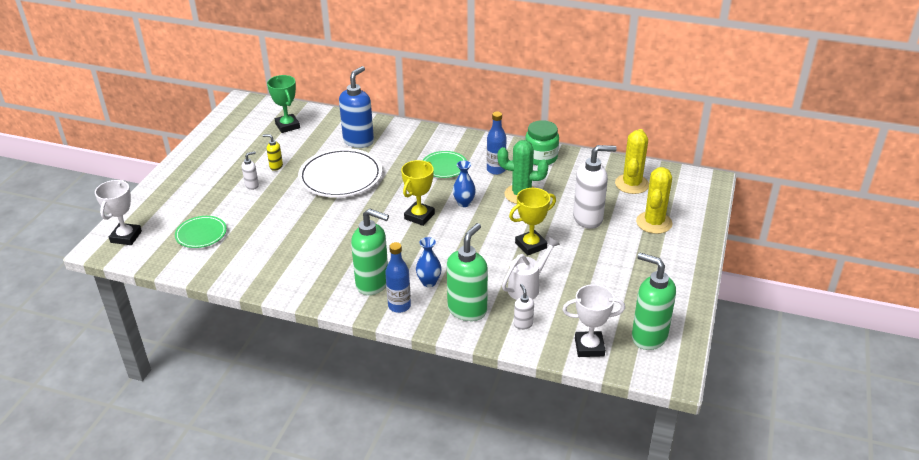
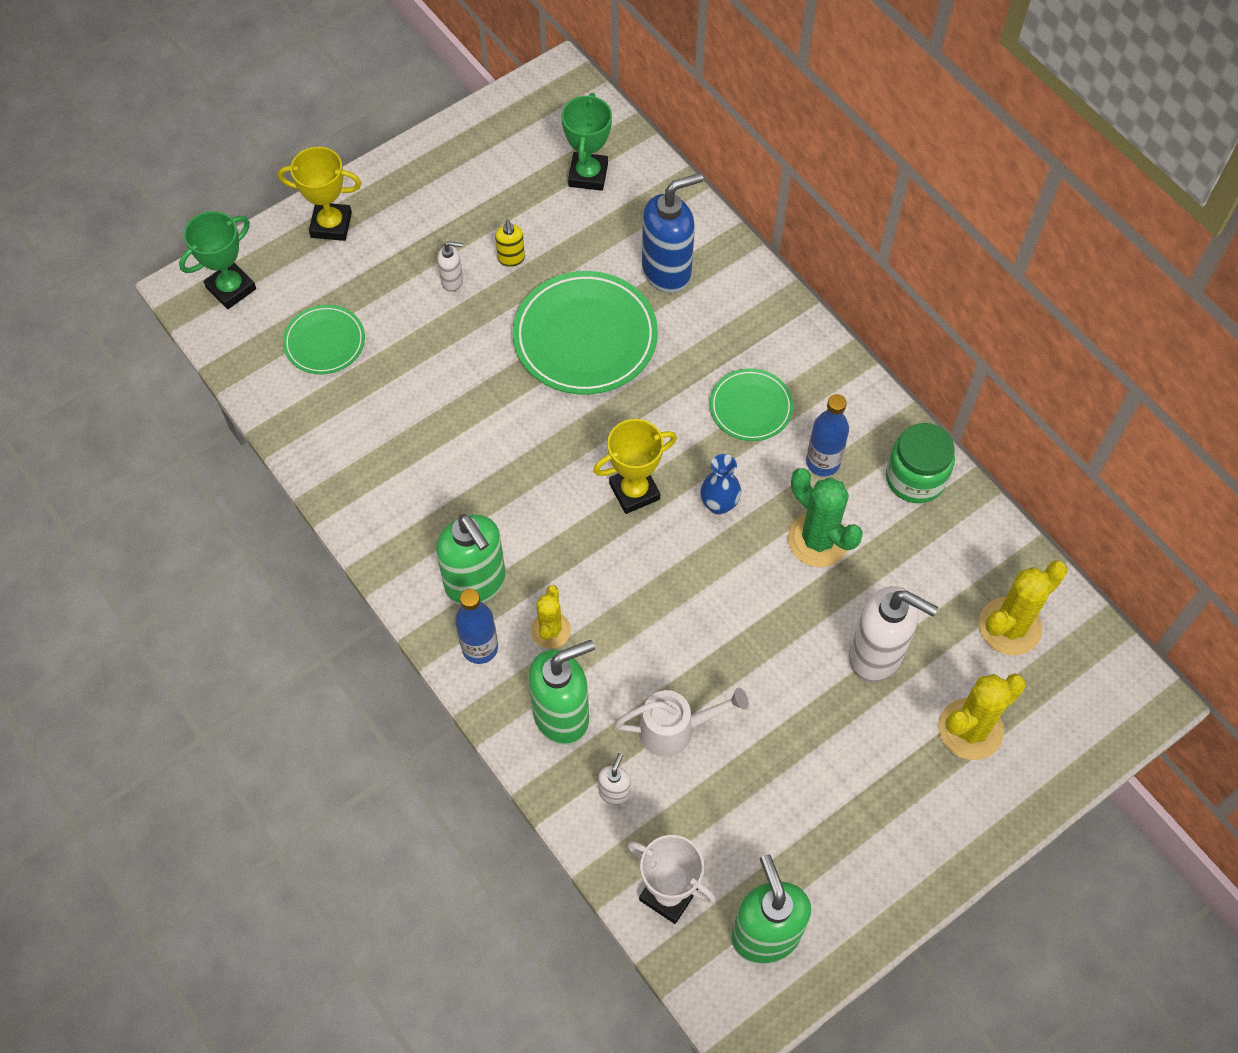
camera: 35 degrees right, 25 degrees up
white trophy [95,180,142,245] -> green trophy [179,211,256,309]
yellow soap dispenser [263,134,283,171] -> yellow soap dispenser turned 150 degrees counterclockwise [495,220,525,267]
white plate [298,148,382,198] -> green plate [512,271,658,395]
blue vase [416,237,442,287] -> yellow cactus [531,585,571,649]
yellow trophy [509,188,556,256] -> yellow trophy moved to [278,147,361,241]

